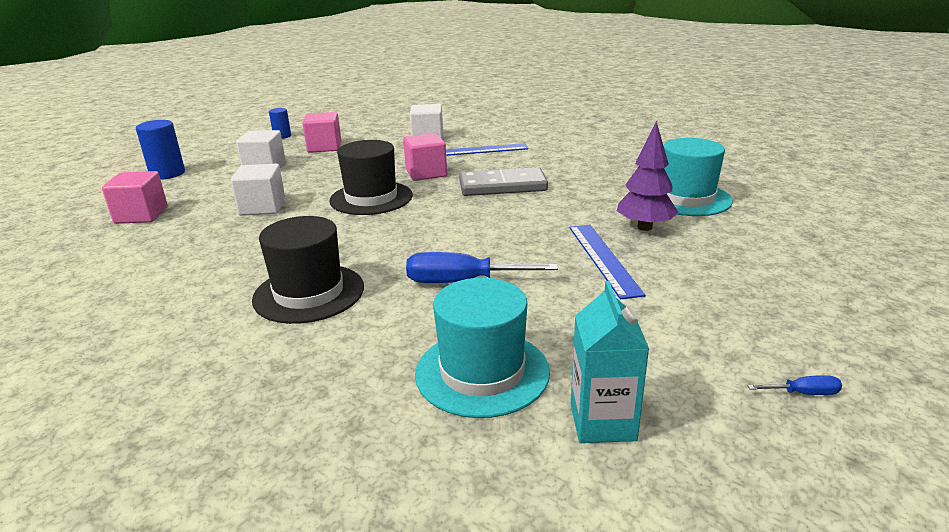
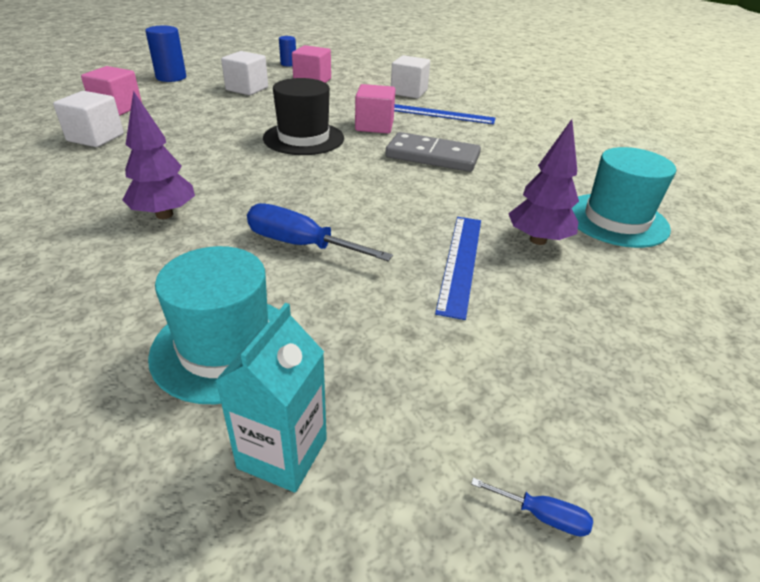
camera: 20 degrees right, 10 degrees up
white cube [231,164,285,216] -> white cube moved to [53,91,124,147]
black hat [252,216,364,324] -> purple tree [122,90,195,219]

